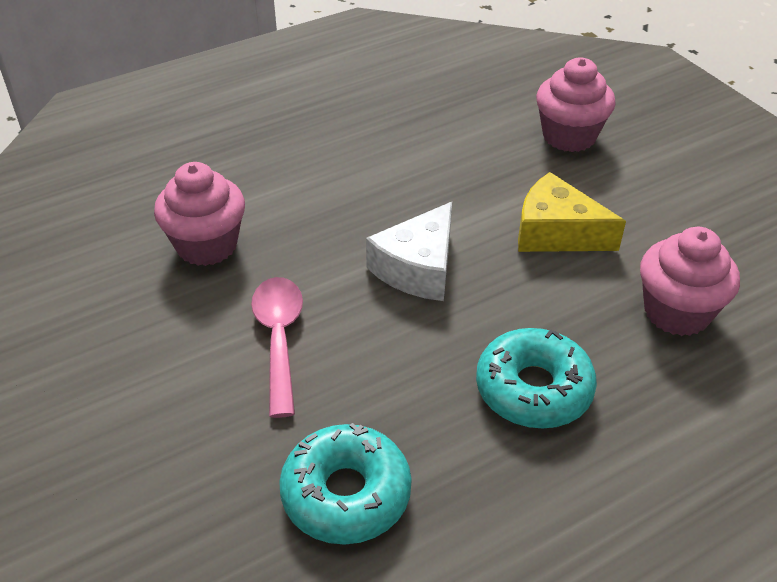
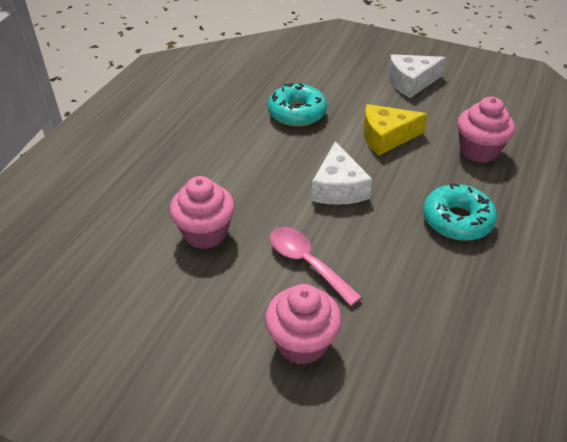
camera: 35 degrees left, 0 degrees up
turquoise donut [279,423,412,545] -> turquoise donut moved to [268,83,327,127]
pink cupcake [536,58,616,152] -> pink cupcake moved to [265,284,342,365]
none -> white cheese [388,54,446,98]

